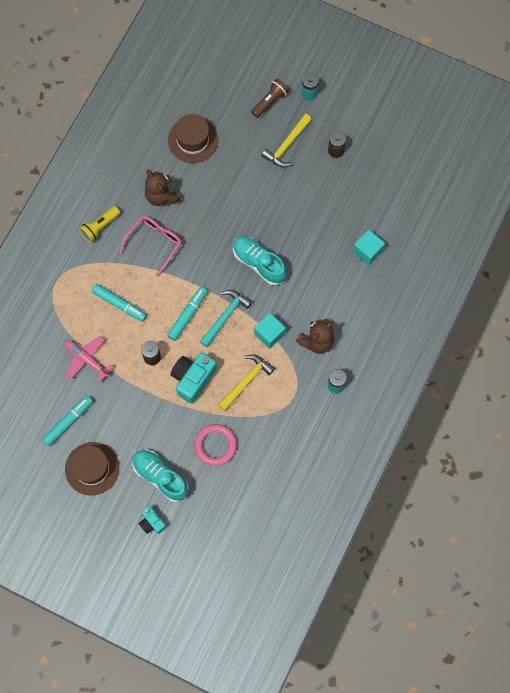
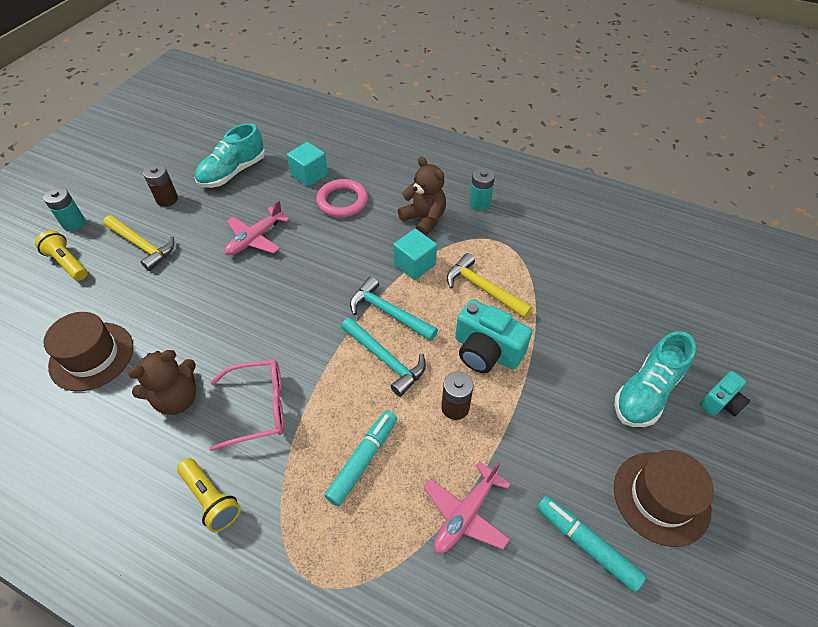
camera: 90 degrees left, 20 degrees down
pink glasses [119,216,181,277] -> pink glasses turned 135 degrees clockwise [209,360,284,451]
turquoise marker [167,287,208,341] -> turquoise hammer [341,317,426,397]
pink ring [194,424,237,466] -> pink ring moved to [316,179,368,218]
turquoise shoe [233,236,287,286] -> turquoise shoe moved to [195,123,265,188]
brown flashlight [251,79,289,118] -> yellow flashlight [35,230,87,281]
none -> pink plane [225,200,290,255]

